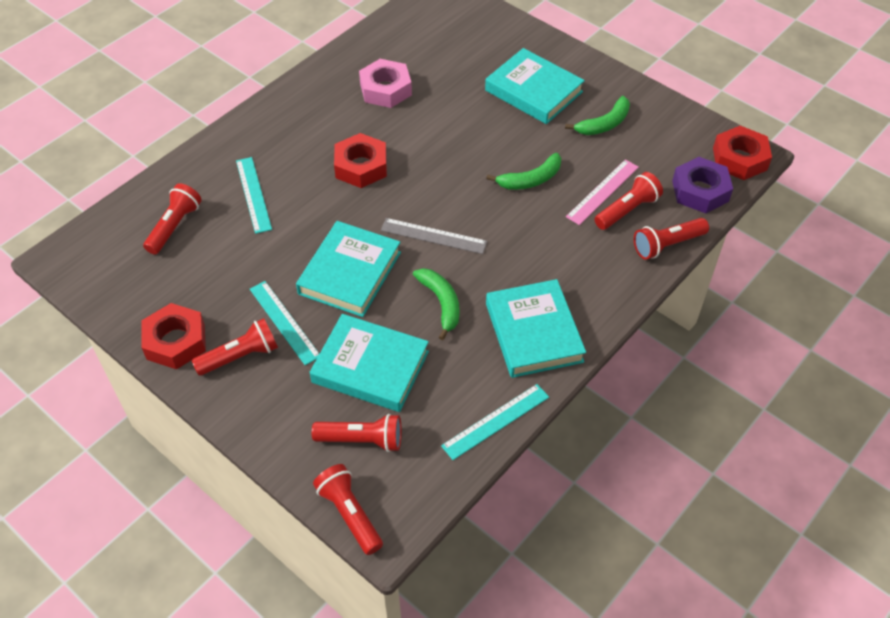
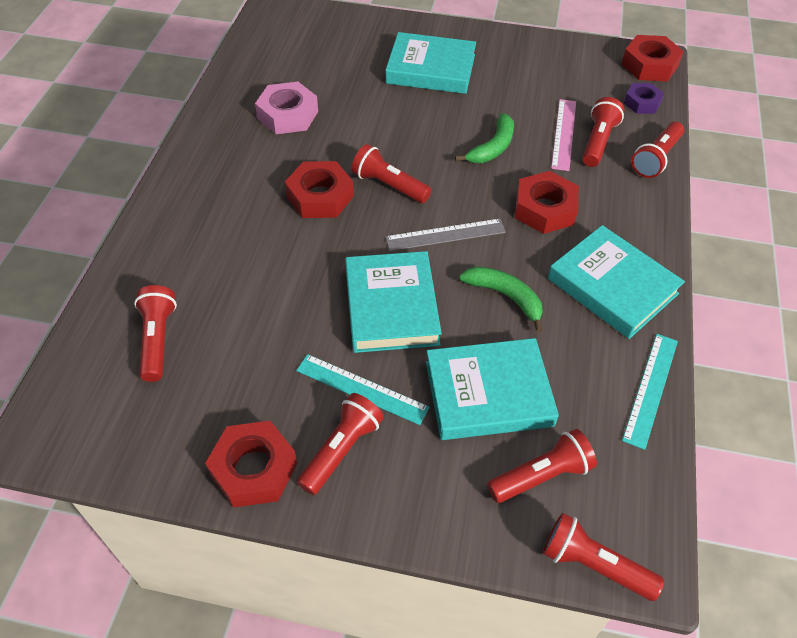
camera: 30 degrees left, 0 degrees up
turquoise ruler [236,157,272,234] -> none
green banana [565,96,630,135] -> none
purple nut [672,157,733,213] -> purple nut [624,83,664,114], size x0.63
none -> red flashlight [352,144,432,203]
none -> red nut [515,171,579,234]

